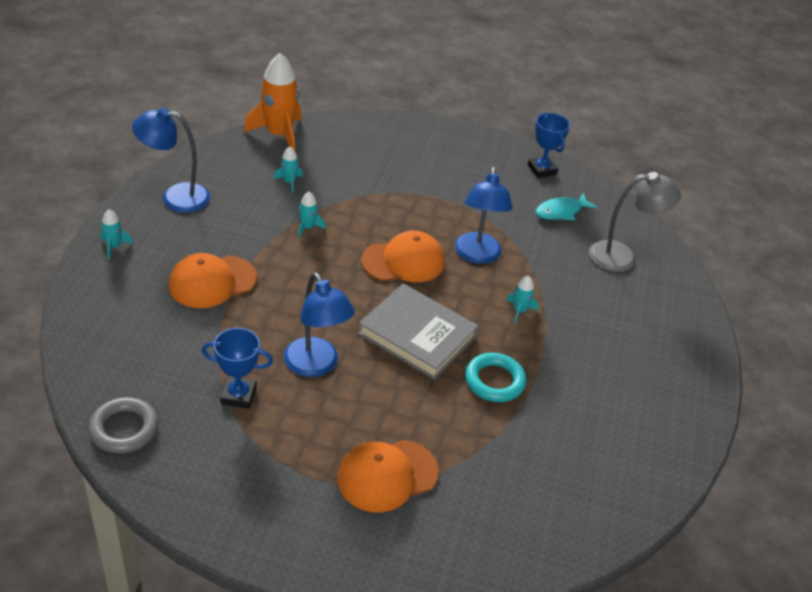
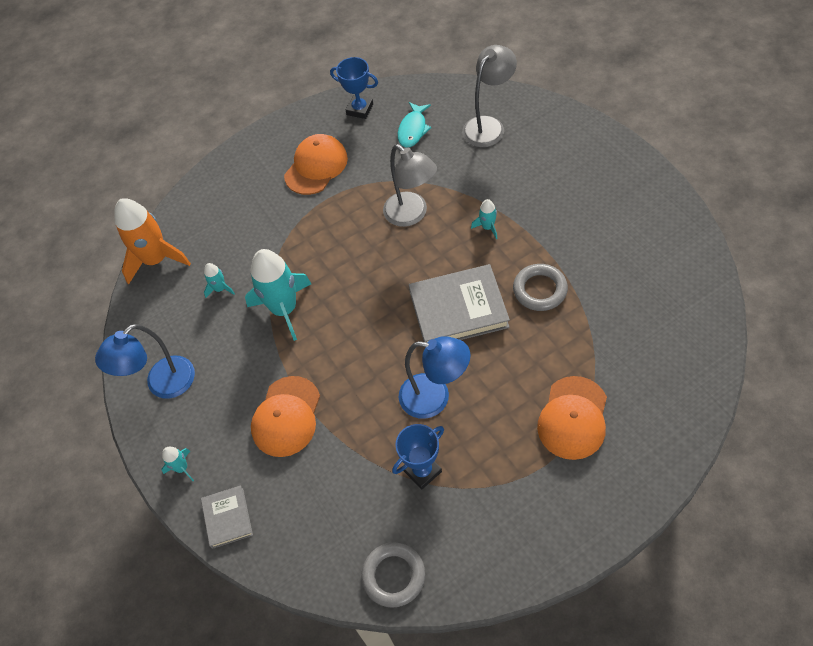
camera: 35 degrees left, 15 degrees up
turquoise rocket [298,192,326,238] -> turquoise rocket [245,249,311,341], size x2.22
orange cap [361,231,445,282] -> orange cap moved to [284,134,348,195]
blue lamp [455,167,512,264] -> grey lamp [383,144,437,227]
turquoise ring [465,353,526,402] -> grey ring [513,264,568,311]
none -> grey book [201,485,253,549]

